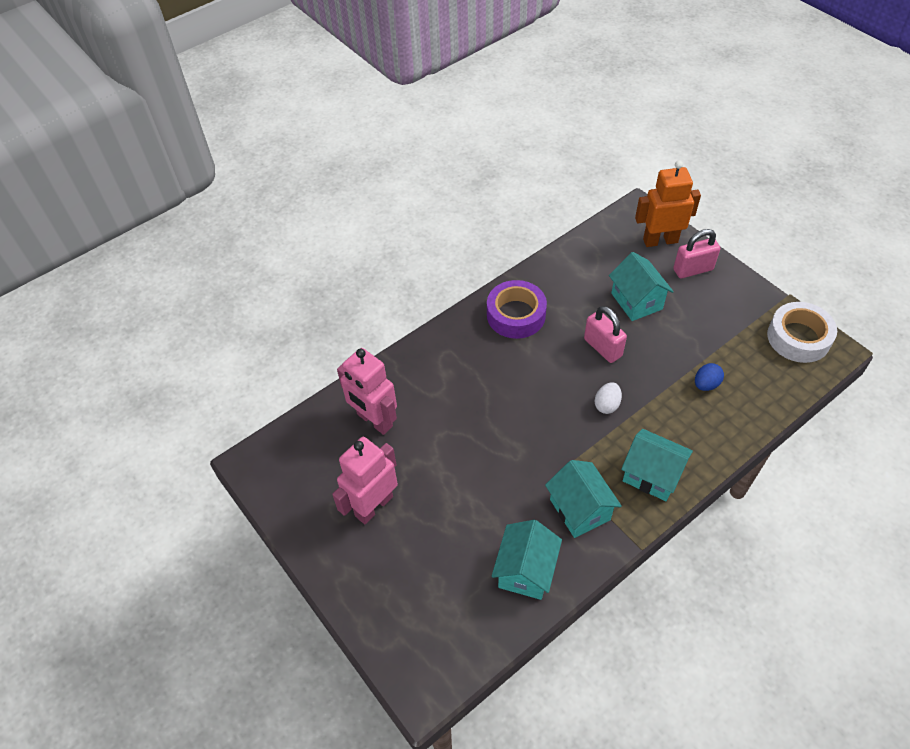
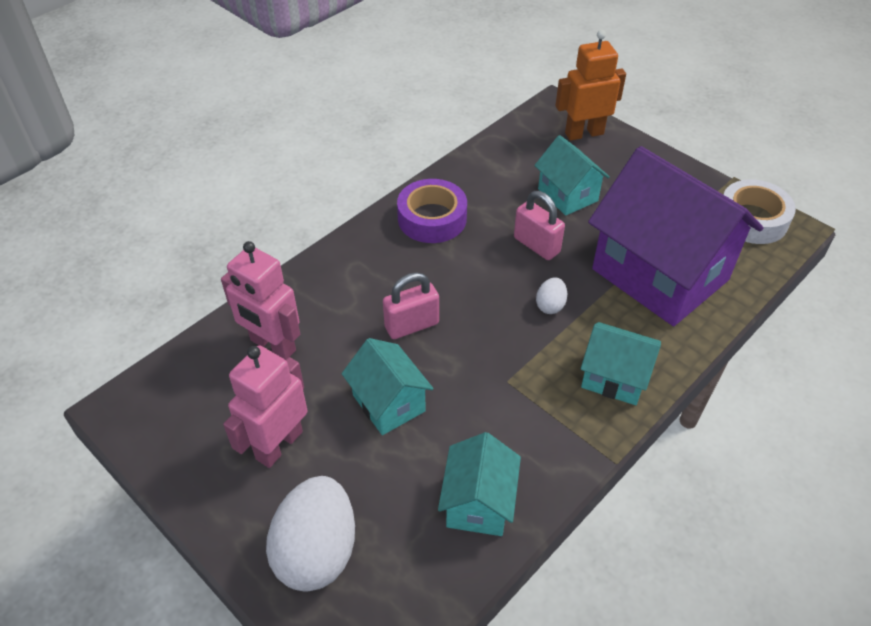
camera: 10 degrees left, 5 degrees down
turquoise house [545,460,622,538] -> turquoise house moved to [342,338,434,435]
pink padlock [673,229,721,278] -> pink padlock moved to [383,272,439,339]
blue egg [695,363,724,391] -> purple house [588,146,763,326]
none -> white egg [266,476,355,592]

